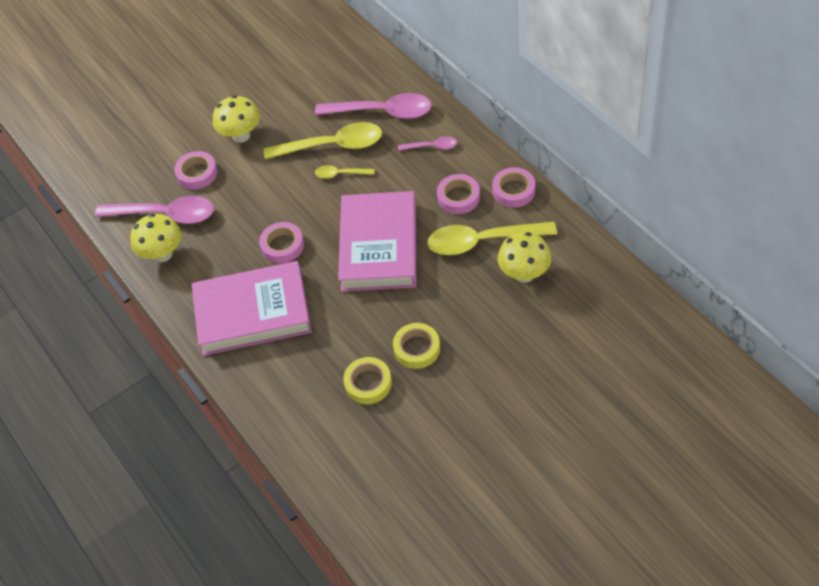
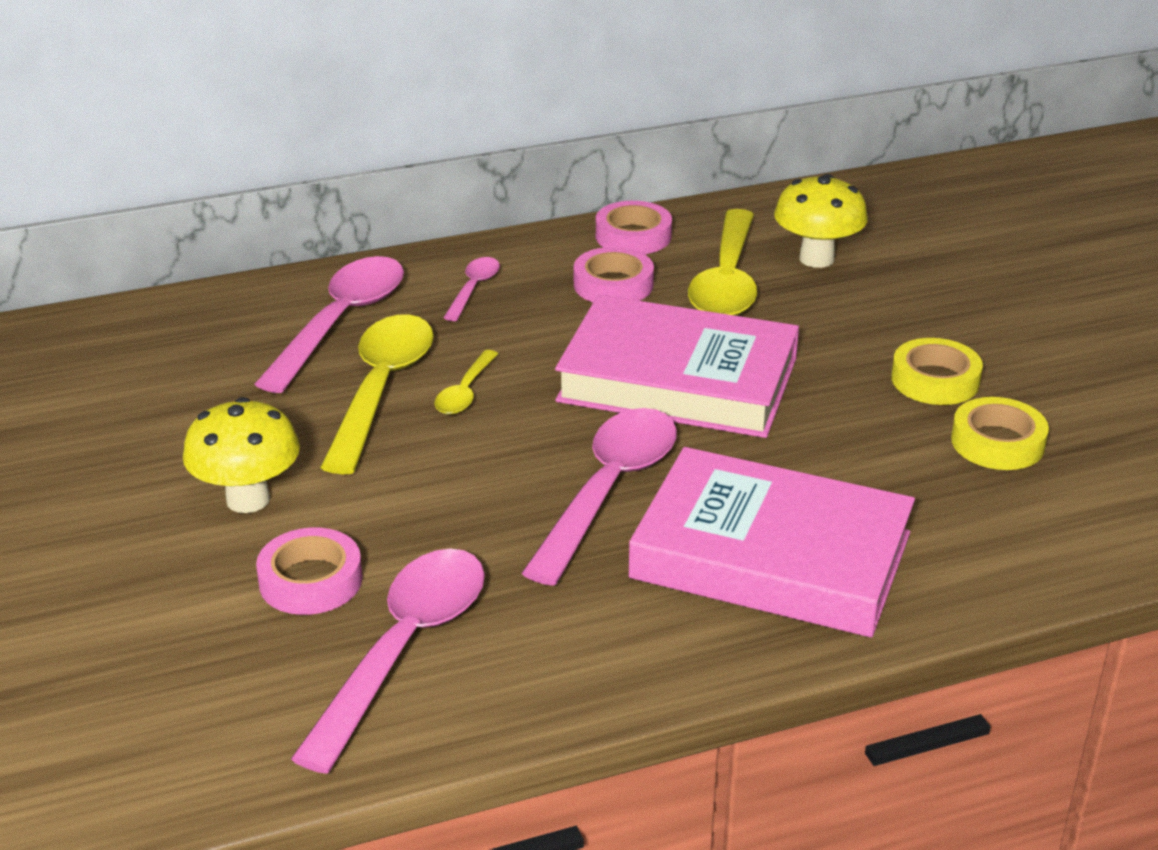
camera: 80 degrees left, 20 degrees down
yellow mushroom [130,214,181,262] -> none
pink book [192,261,312,356] -> pink book turned 75 degrees counterclockwise [629,447,915,637]
pink tape [259,222,304,263] -> pink spoon [522,408,677,586]

